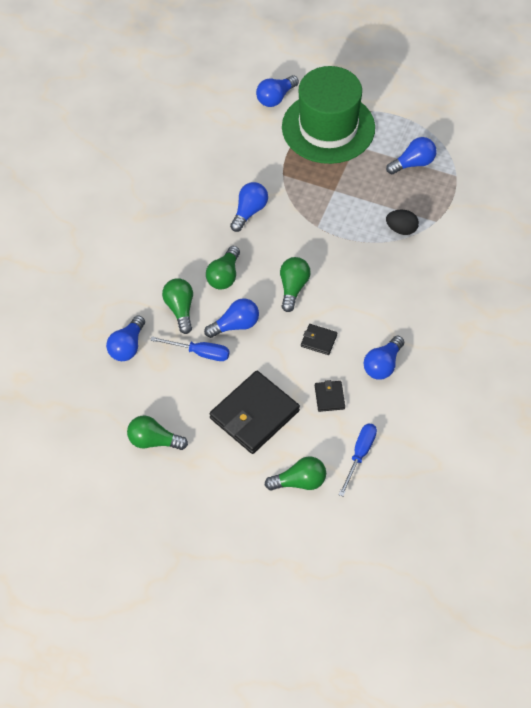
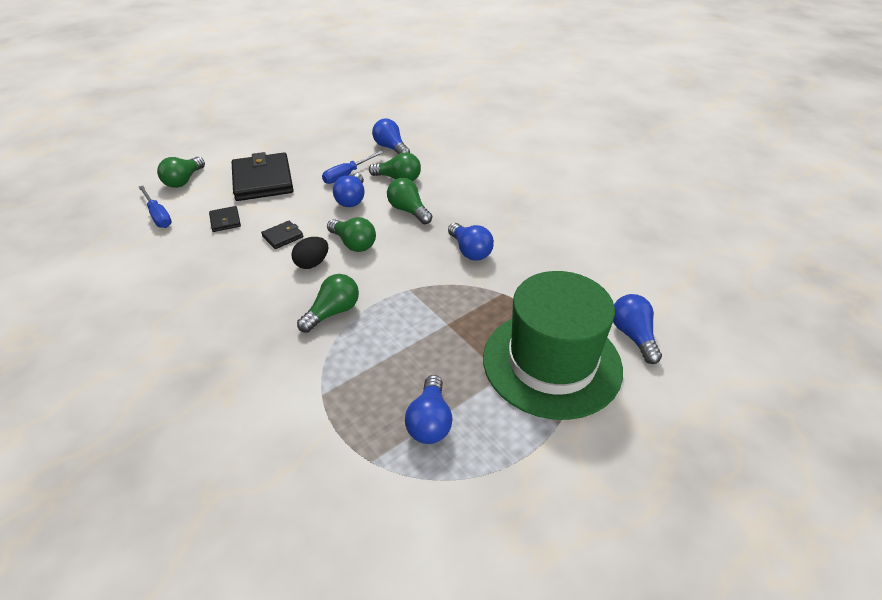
camera: 120 degrees right, 15 degrees down
green light bulb [127,416,188,450] -> green light bulb moved to [297,274,359,333]
black wallet [315,380,345,412] -> black wallet turned 45 degrees clockwise [209,206,241,232]
blue light bulb [364,336,404,380] -> none
black egg [386,210,419,235] -> black egg moved to [291,237,328,269]

